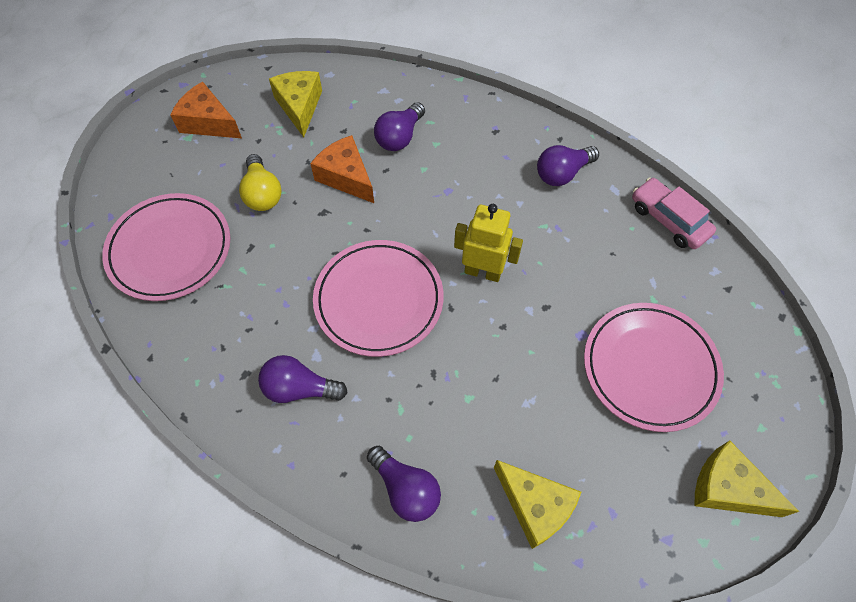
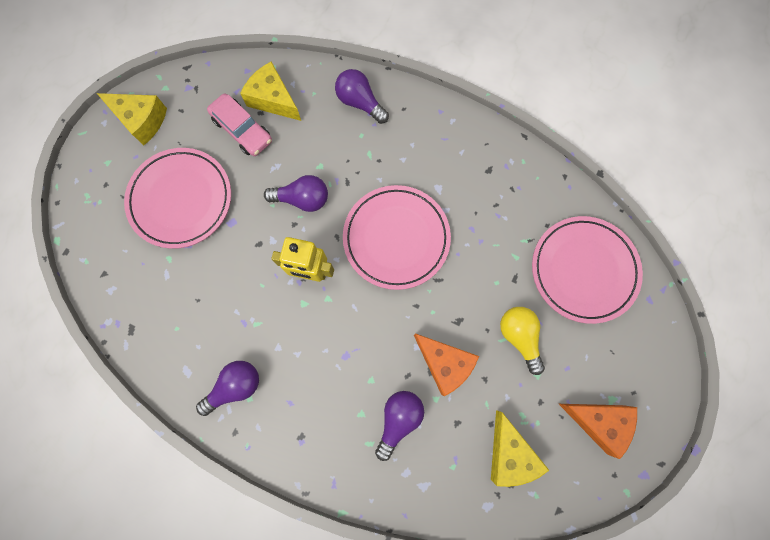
camera: 175 degrees right, 15 degrees up
purple light bulb [258,355,348,403] -> purple light bulb moved to [264,175,328,212]
pink car [632,177,716,249] -> pink car moved to [207,94,272,156]

